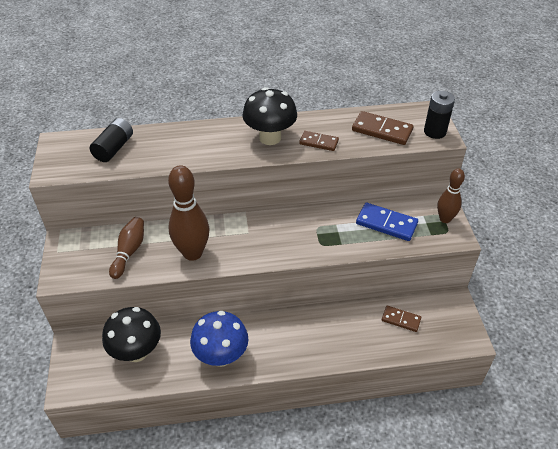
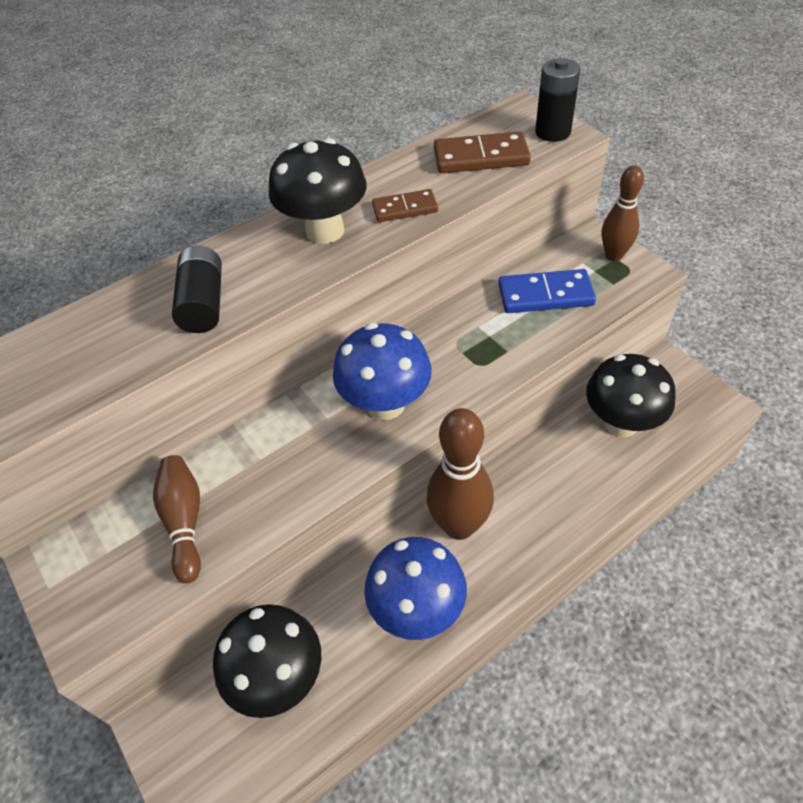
camera: 25 degrees left, 5 degrees up
black battery [90,118,133,162] -> black battery moved to [172,246,222,333]
brown bowling pin [168,165,209,261] -> brown bowling pin moved to [427,408,494,540]
brown domino [382,306,421,332] -> black mushroom [586,354,676,437]
none -> blue mushroom [333,323,432,420]

